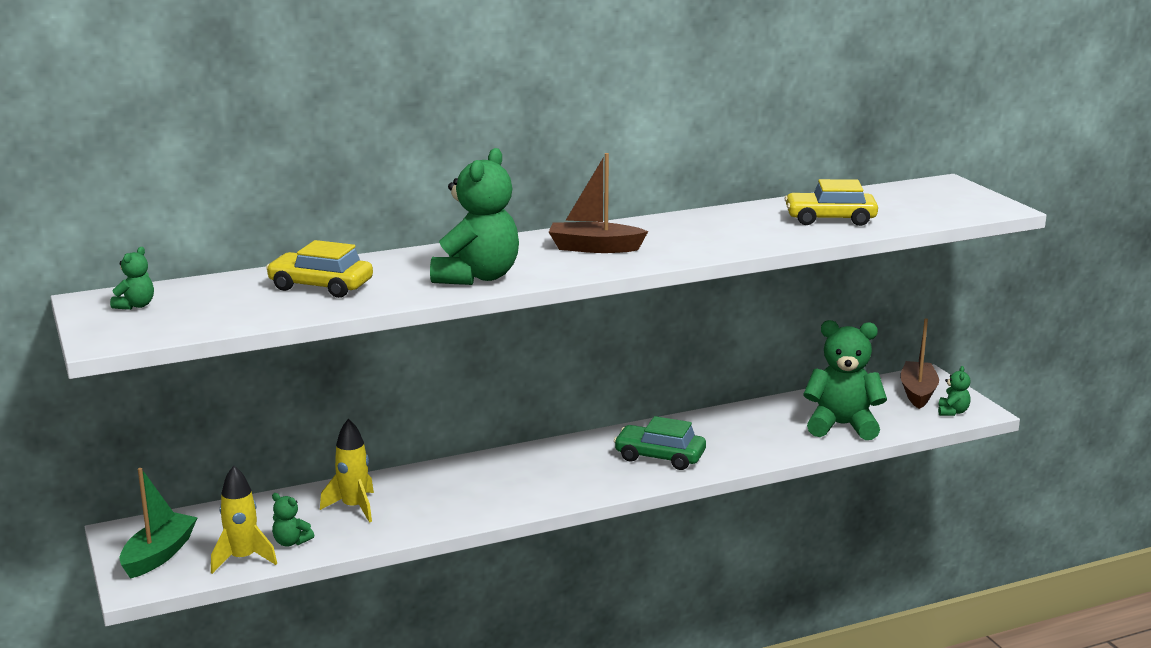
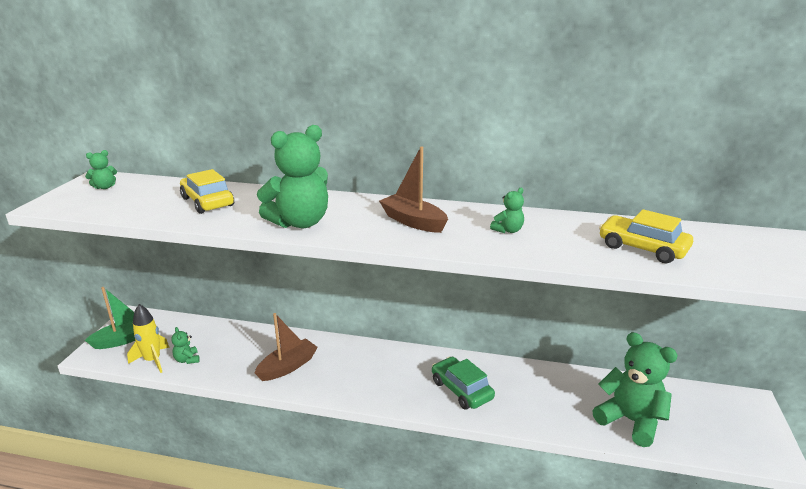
camera: 35 degrees right, 5 degrees up
yellow rocket [320,418,374,523] -> none
brown boat [900,318,939,409] -> brown boat moved to [255,313,318,381]
green teddy bear [938,366,971,416] -> green teddy bear moved to [490,188,524,233]

